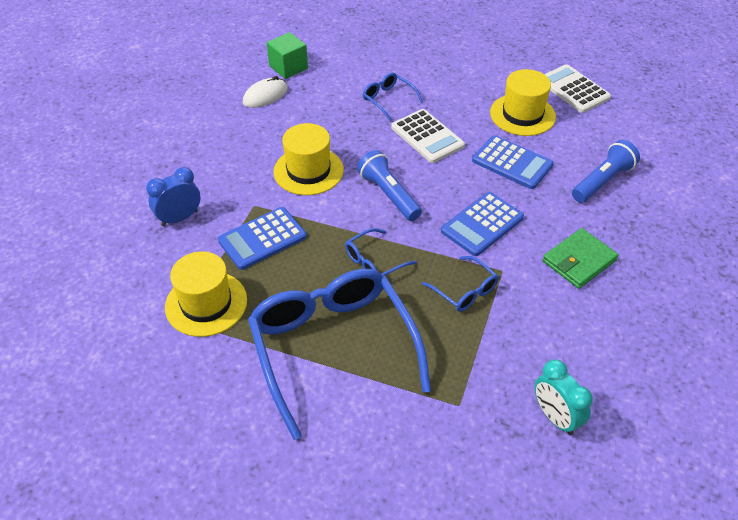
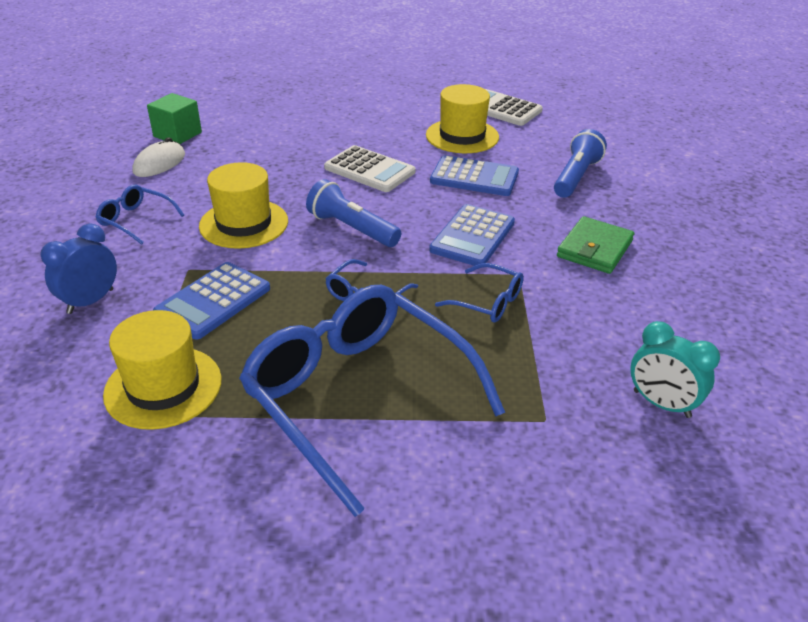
camera: 20 degrees left, 10 degrees down
blue glasses [363,72,423,121] -> blue glasses moved to [96,185,184,245]

